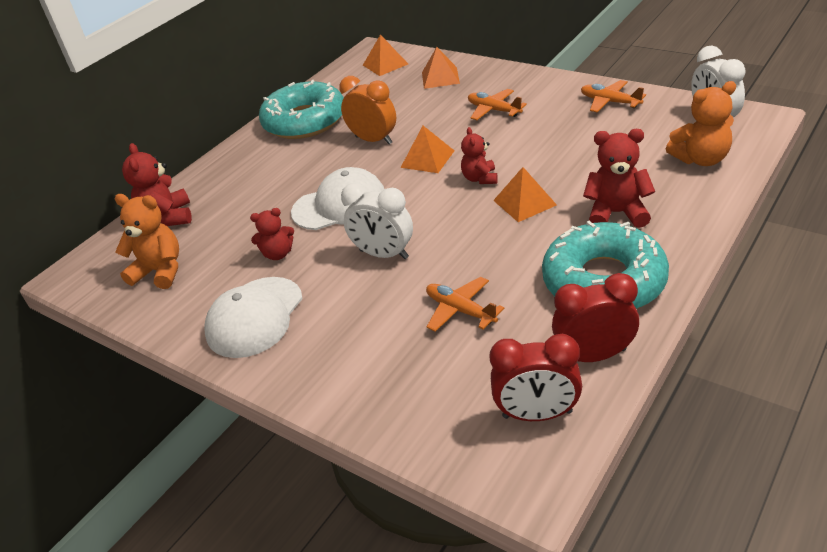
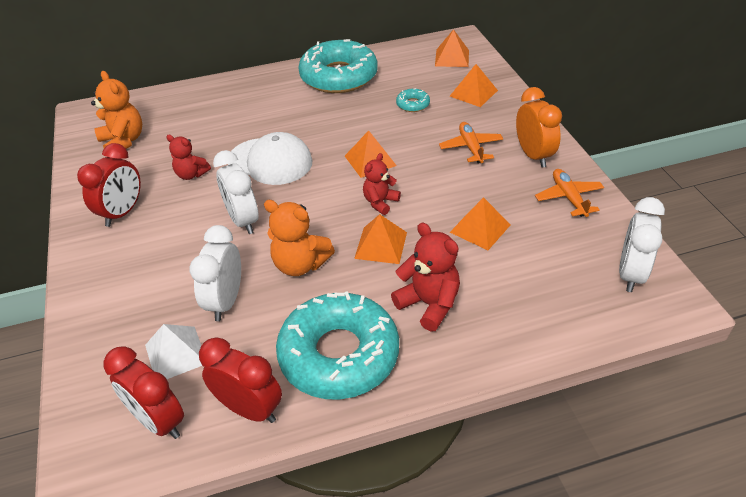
camera: 35 degrees right, 5 degrees up
red teddy bear [122,143,192,226] -> none
white cap [204,277,303,358] -> red clock [77,143,141,227]
orange clock [339,76,396,144] -> orange clock moved to [516,87,562,168]
orange plane [426,277,505,332] -> white clock [190,225,241,321]
orange teddy bear [666,81,736,166] -> orange teddy bear moved to [264,200,335,276]
none -> white pyramid [145,324,202,379]
none -> turquoise donut [396,88,430,112]
none -> orange pyramid [450,197,511,250]

